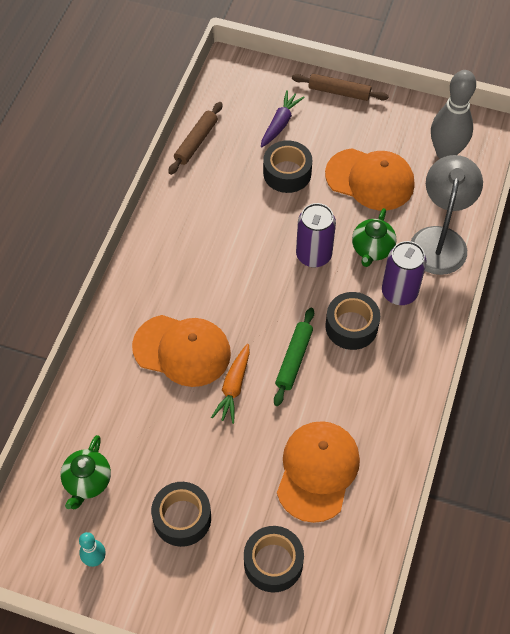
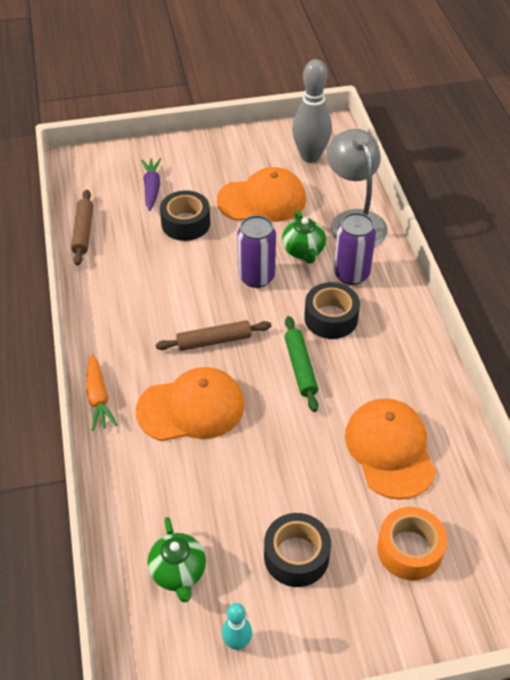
camera: 30 degrees left, 10 degrees down
orange carrot [211,344,250,424] -> orange carrot moved to [86,354,117,431]
black tape [244,526,304,593] -> orange tape [377,507,447,581]
brown rolling pin [292,74,389,101] -> brown rolling pin moved to [156,320,271,351]

